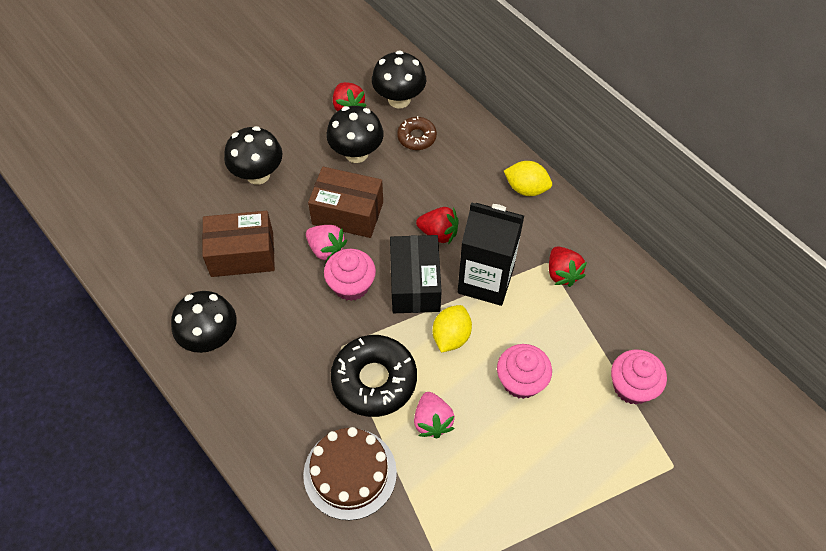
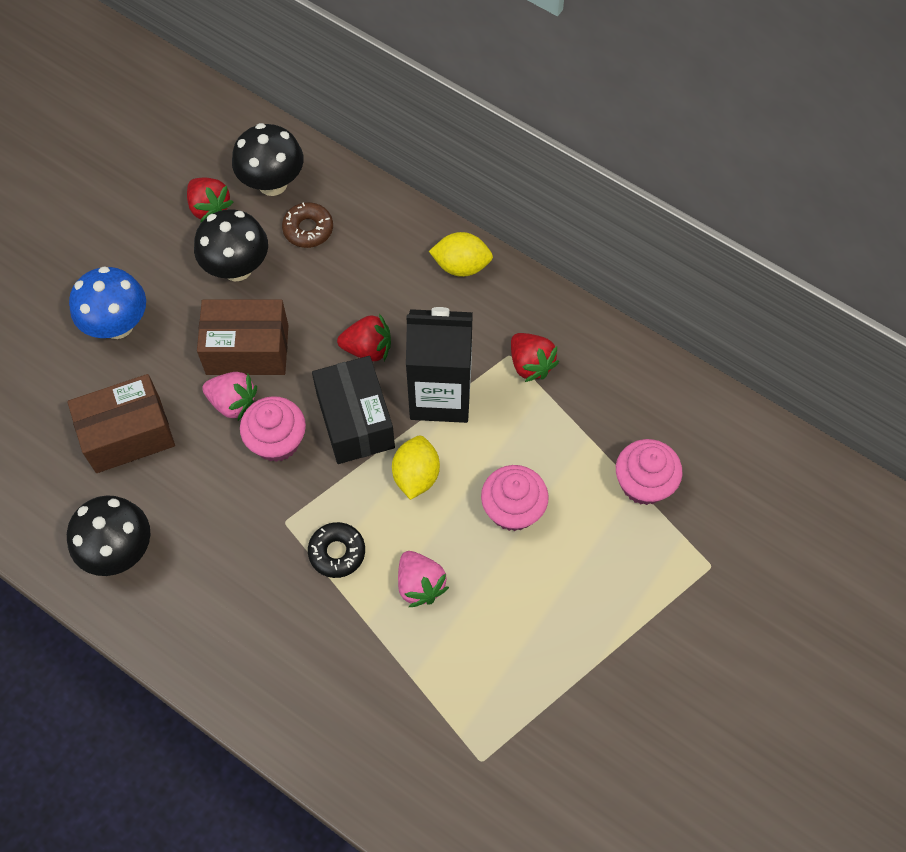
camera: 15 degrees left, 5 degrees up
black mushroom [224,126,283,185] -> blue mushroom [69,266,146,339]
brown cake [303,427,397,520] -> none
black donut [331,335,417,417] -> black donut [308,522,365,578], size x0.54

